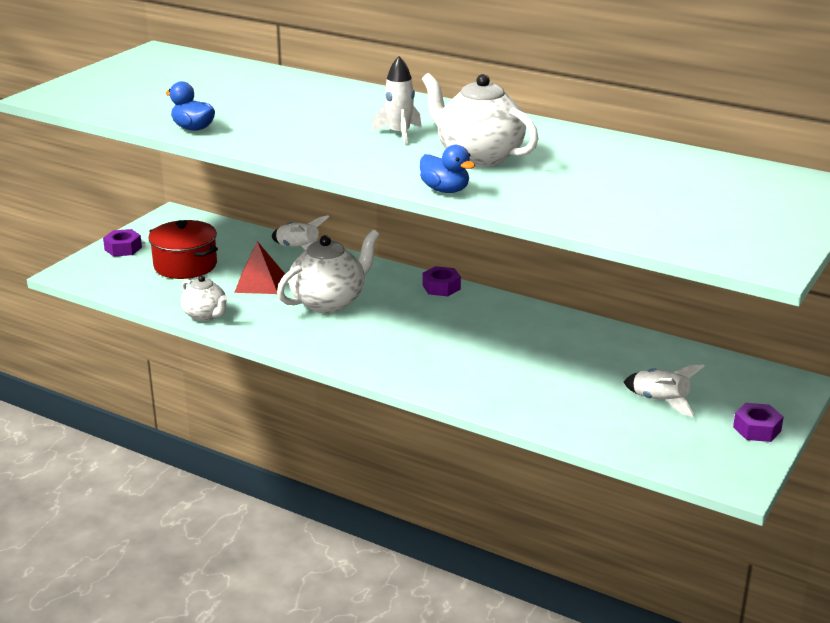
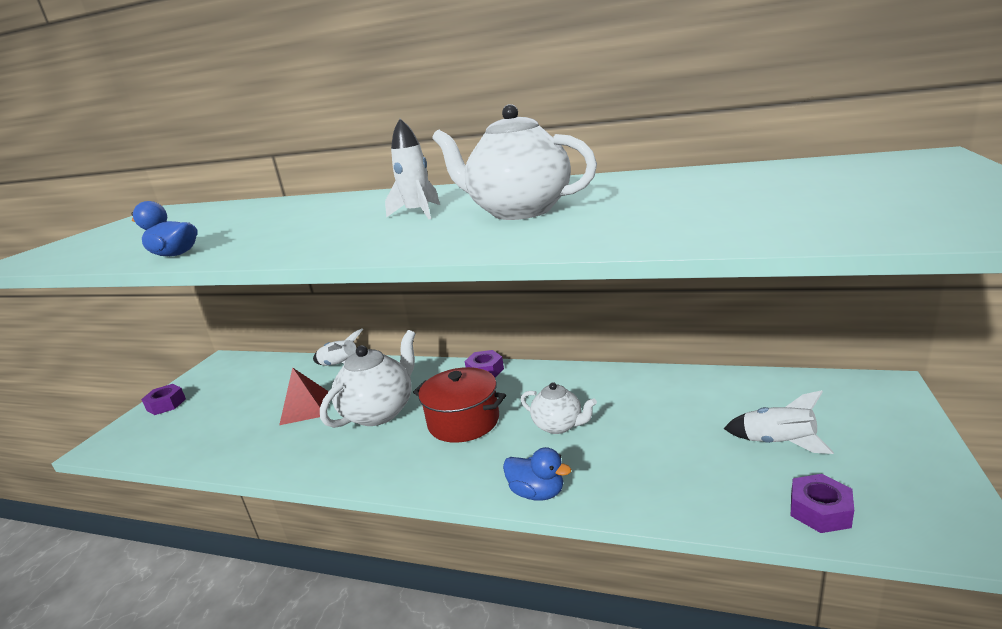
camera: 10 degrees left, 5 degrees down
red pot [149,220,218,279] -> red pot moved to [413,367,506,443]
white teapot [181,275,228,321] -> white teapot moved to [521,382,597,434]
blue duck [420,145,475,193] -> blue duck moved to [503,447,571,501]
purple nut [733,403,784,442] -> purple nut moved to [791,474,854,533]

